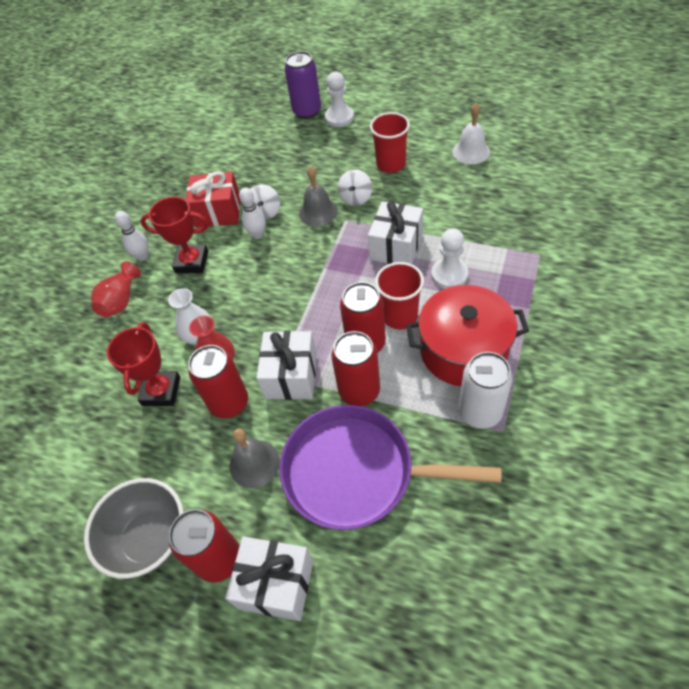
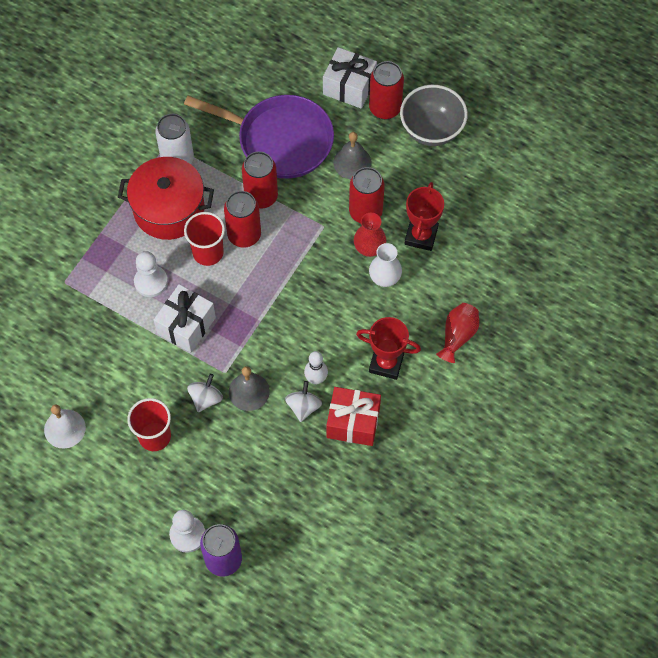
camera: 175 degrees left, 10 degrees up
white bowling pin [115,211,149,261] -> none
white gift [256,331,317,400] -> none

